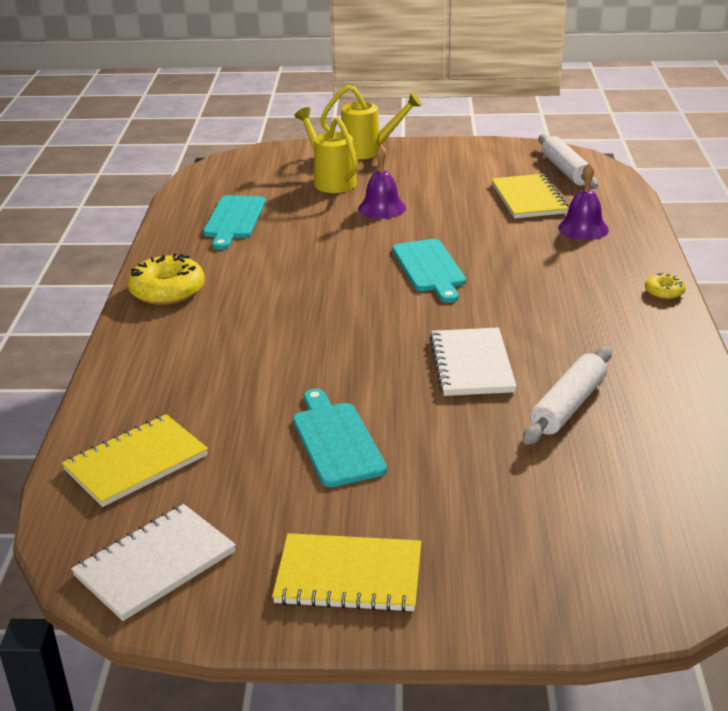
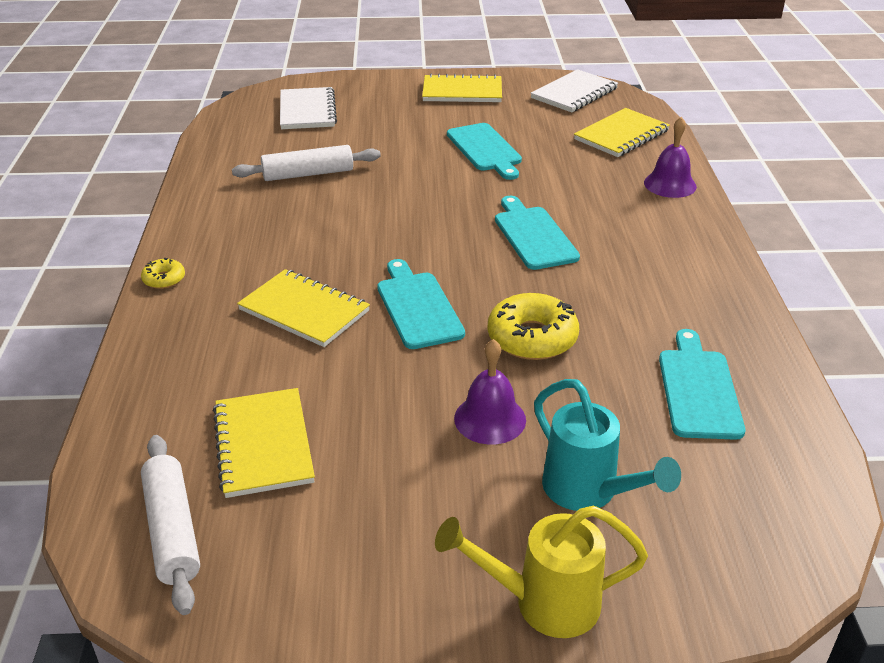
camera: 175 degrees right, 5 degrees up
yellow donut [128,253,205,305] -> yellow donut moved to [488,293,579,360]
yellow watering can [294,107,358,193] -> turquoise watering can [534,379,681,511]
white notebook [429,327,517,396] -> white notebook moved to [280,87,337,129]
white rolling pin [523,347,612,445] -> white rolling pin turned 45 degrees clockwise [232,145,381,181]
purple bell [558,163,609,240] -> purple bell moved to [644,117,697,198]
none -> yellow notebook [237,269,370,347]
none -> turquoise cutting board [495,196,580,270]

